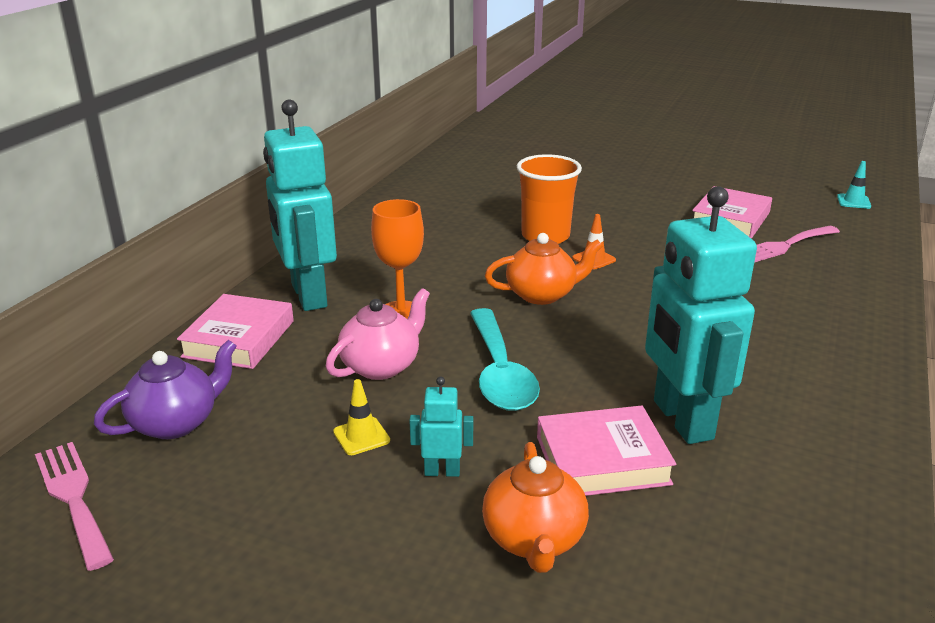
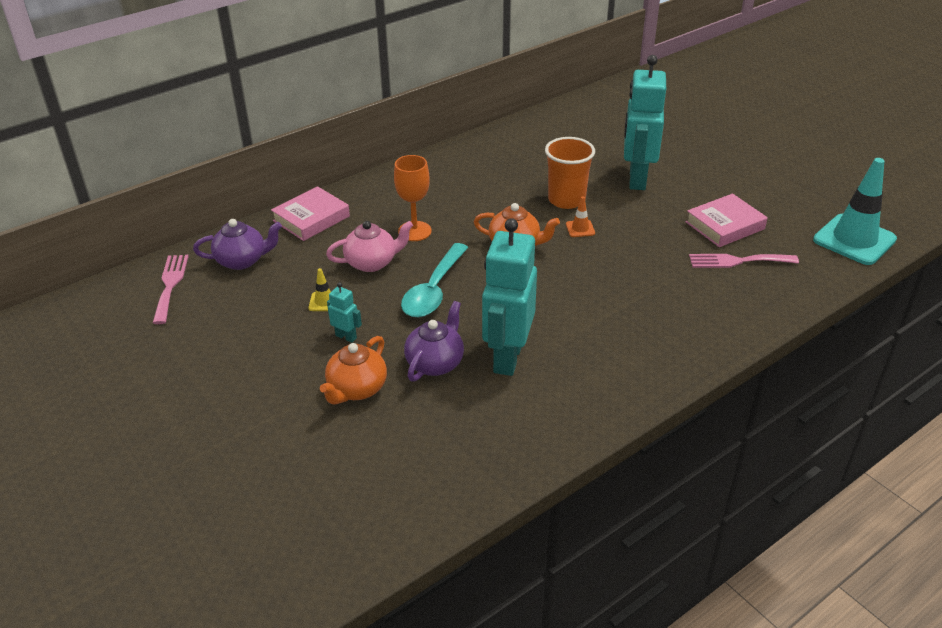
camera: 30 degrees right, 10 degrees up
turquoise robot [263,99,337,311] -> turquoise robot moved to [624,55,666,190]
pink book [537,406,676,496] -> purple teapot [404,301,464,382]
turquoise traffic cone [837,161,871,209] -> turquoise traffic cone [813,158,897,265], size x2.41

